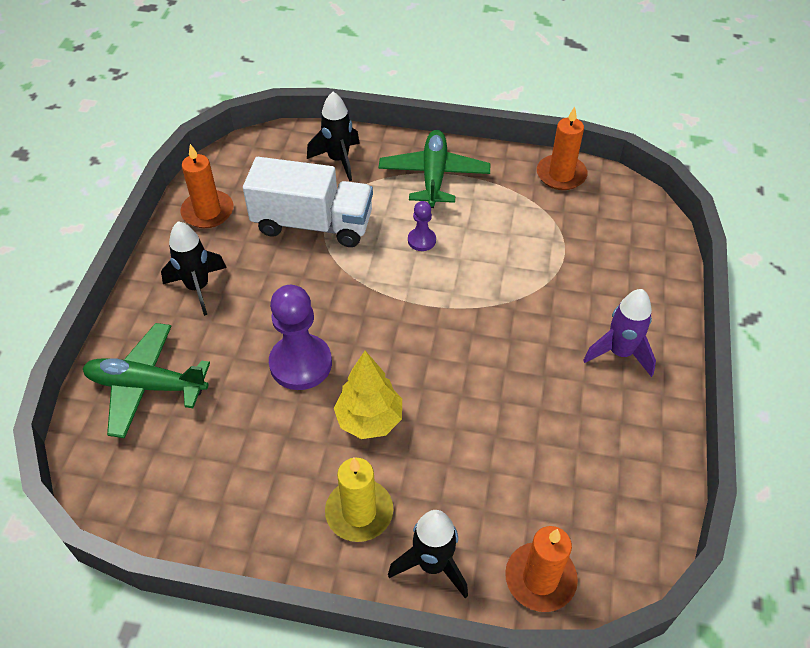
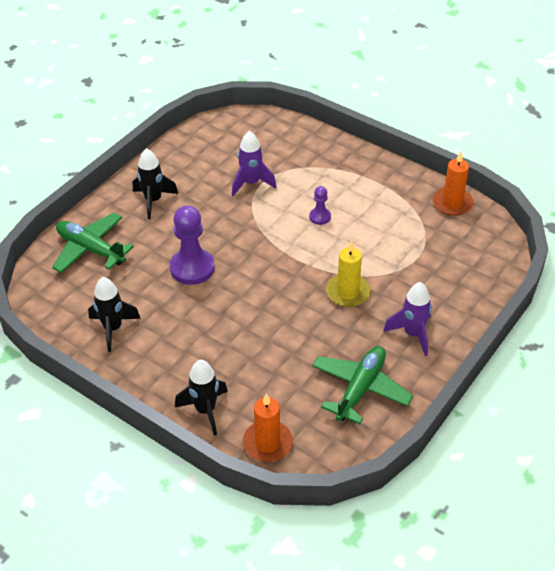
camera: 25 degrees right, 5 degrees down
orange candle [180,144,233,228] -> none
white truck [243,157,373,247] -> purple rocket [232,131,276,196]
black rocket [307,92,360,181] -> black rocket moved to [88,277,141,352]
yellow candle [325,458,393,542] -> yellow candle moved to [326,240,370,307]
yellow tree [334,351,402,439] -> none
green plane [379,130,490,208] -> green plane moved to [312,346,413,424]

